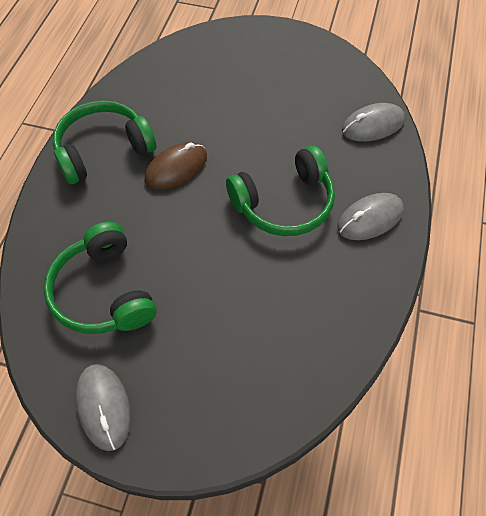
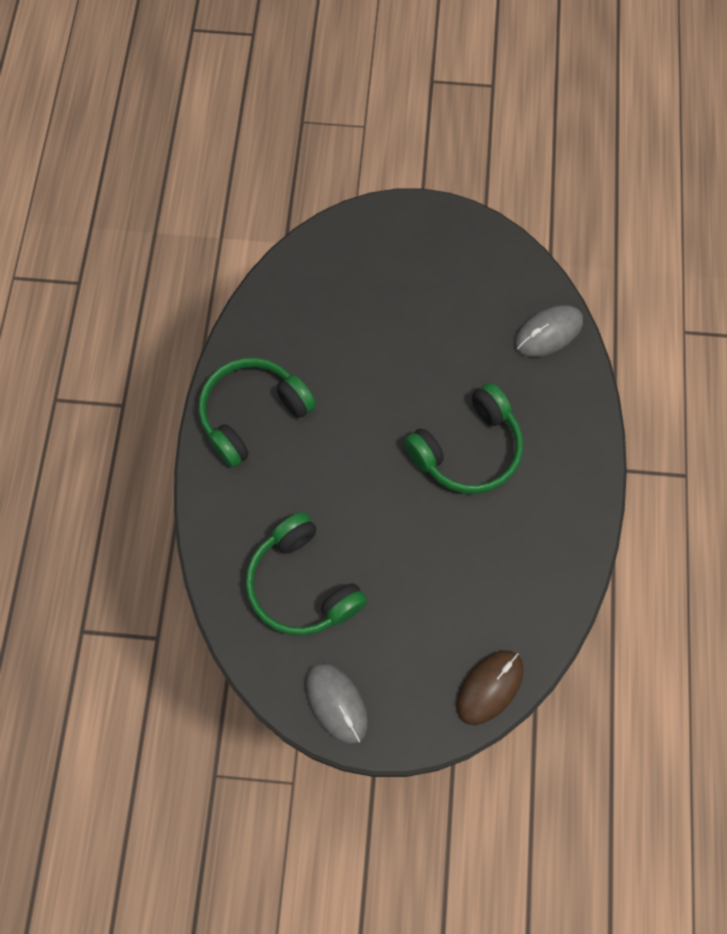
camera: 10 degrees left, 10 degrees up
brown mouse [144,142,207,190] -> brown mouse moved to [456,650,524,725]
grey mouse [337,193,404,240] -> none

